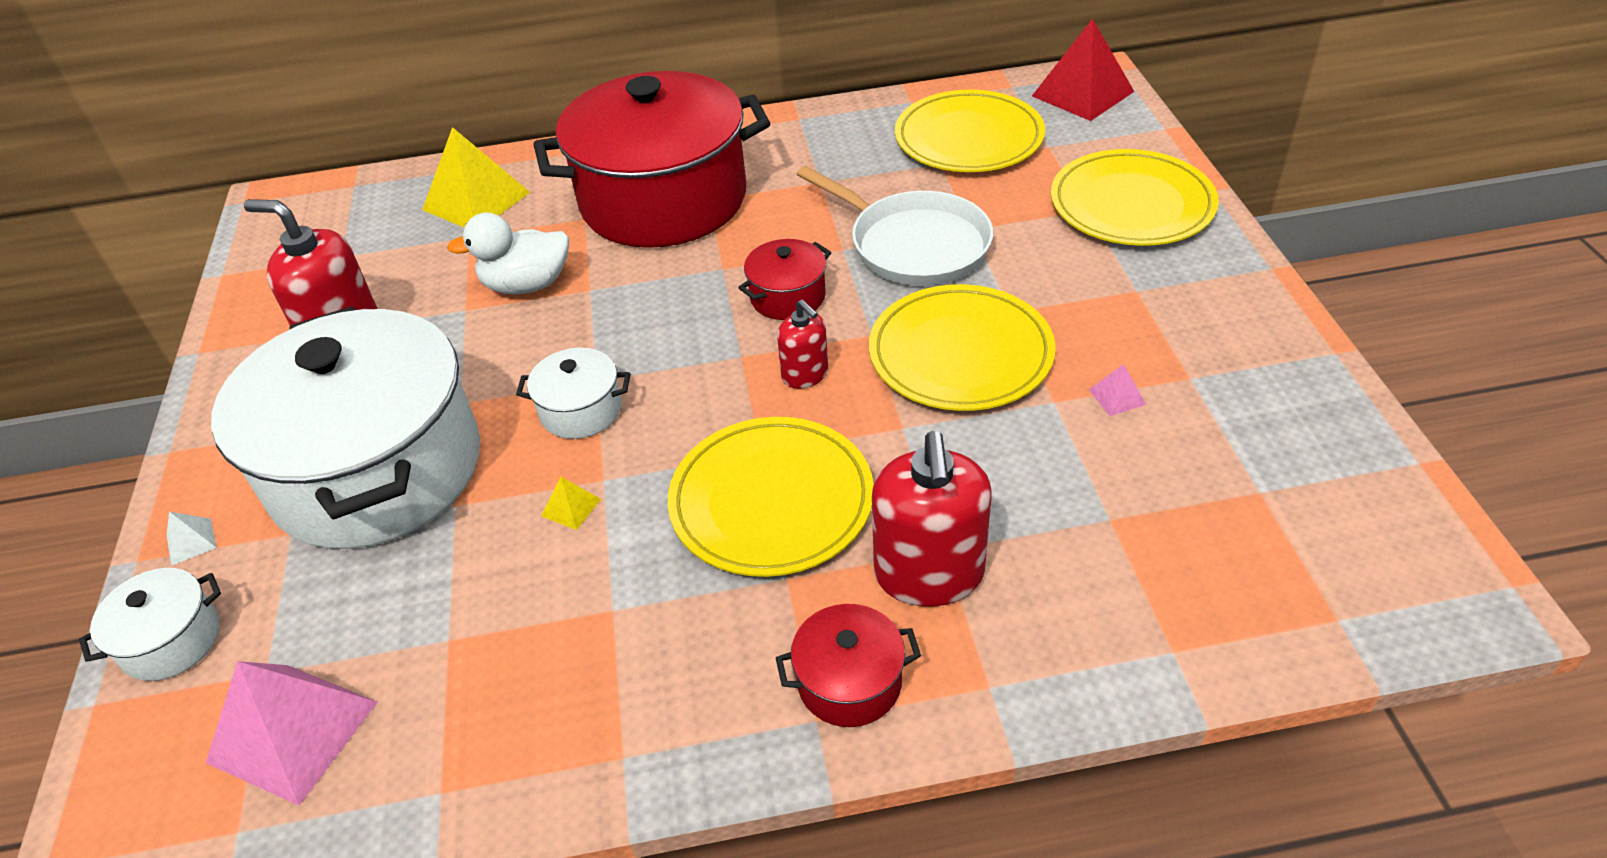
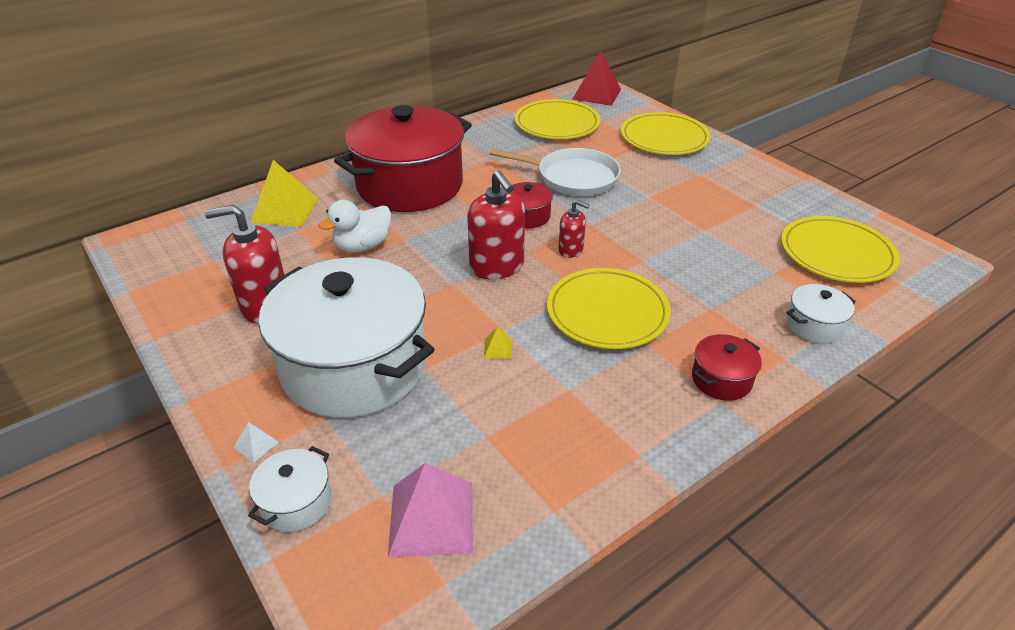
camera: 30 degrees left, 5 degrees down
white pot [516,348,630,439] -> white pot moved to [786,284,856,343]
yellow plate [869,284,1056,411] -> yellow plate moved to [781,216,899,283]
red soap dispenser [872,431,991,607] -> red soap dispenser moved to [467,170,525,280]
pink pyramid [1089,364,1147,416] -> none

